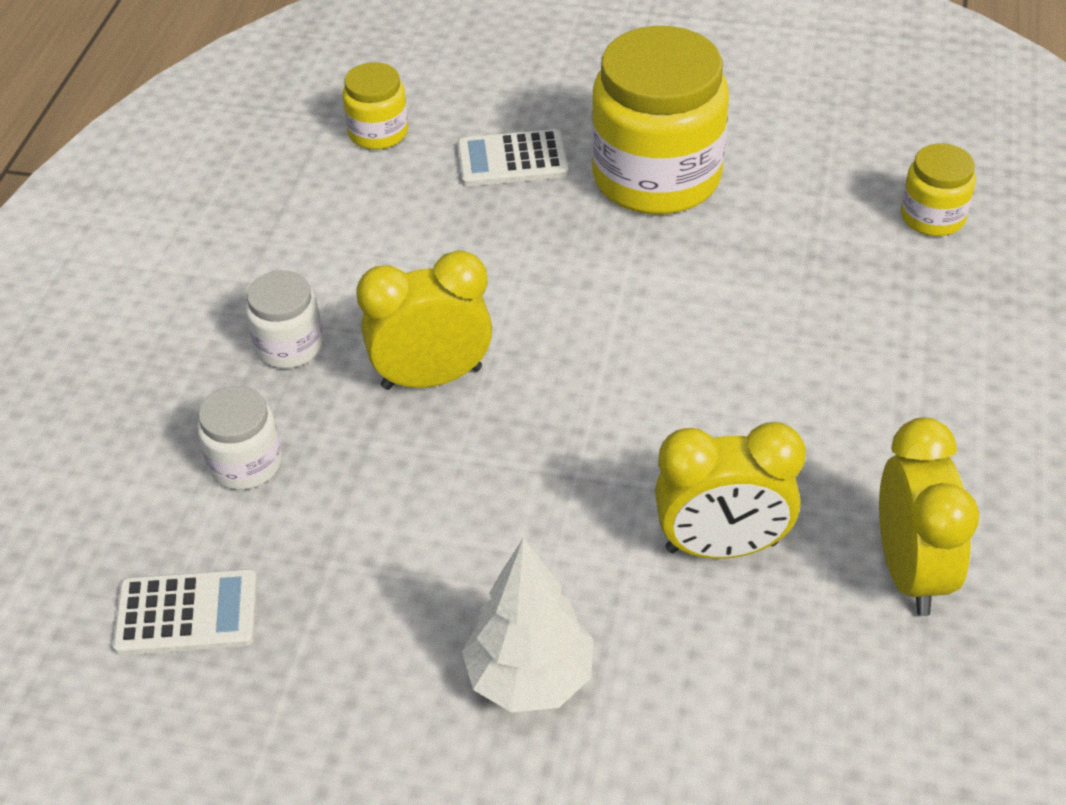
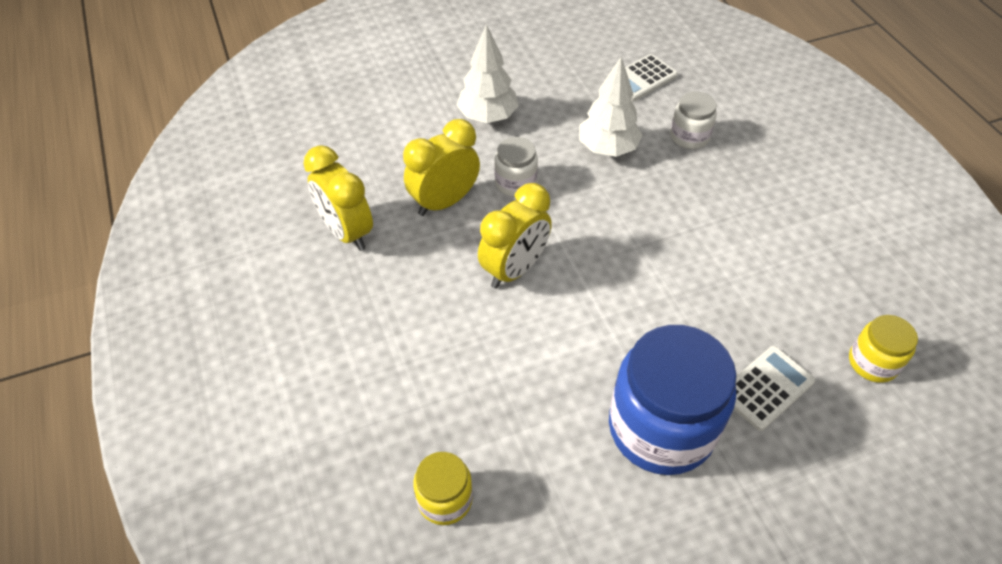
camera: 145 degrees right, 5 degrees up
white jar [245,270,323,368] -> white jar moved to [494,137,538,196]
yellow clock [356,250,492,390] -> yellow clock moved to [478,183,552,289]
yellow jar [591,26,729,215] -> blue jar [609,325,737,475]
none -> white tree [579,56,643,157]

